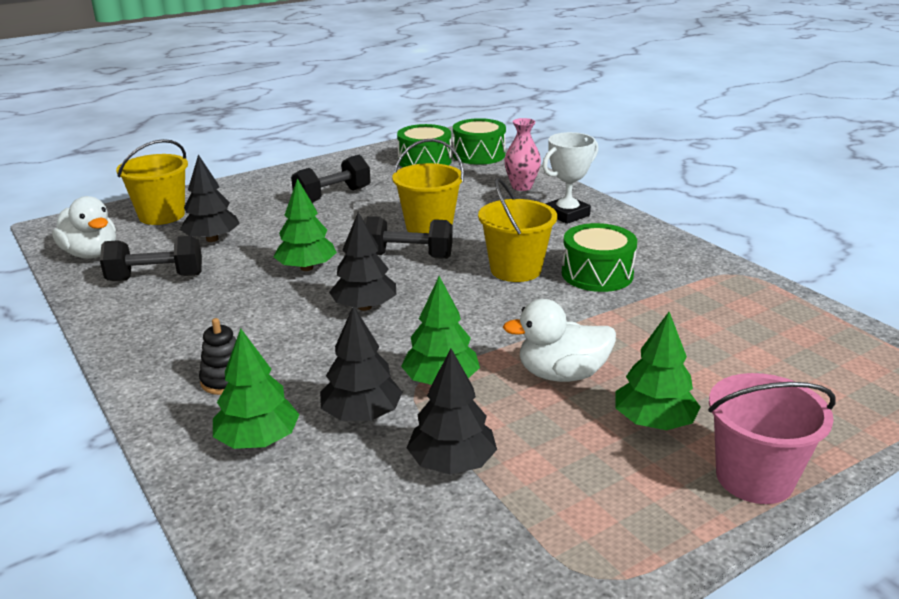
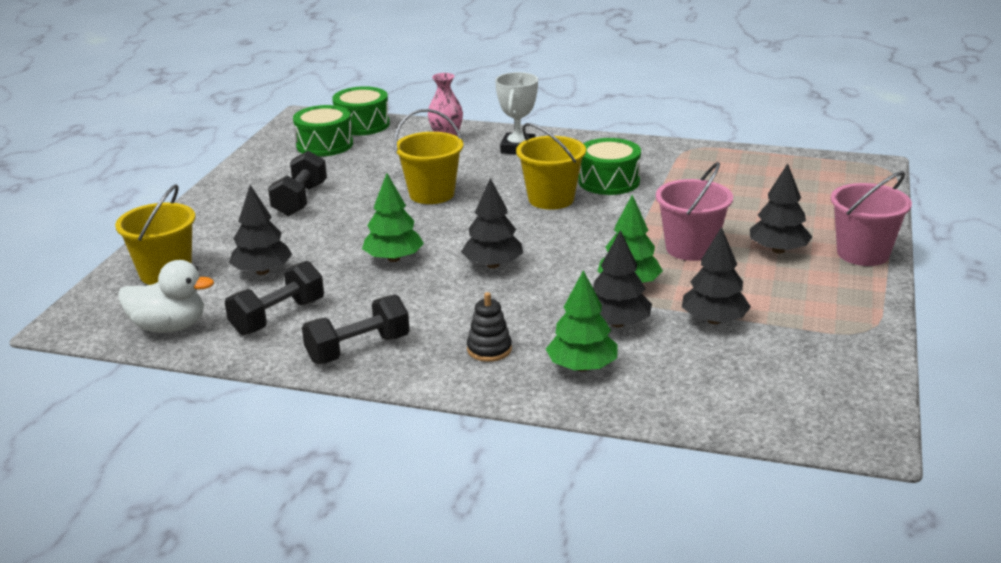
camera: 40 degrees left, 0 degrees up
black dumbbell [364,216,453,259] -> black dumbbell moved to [302,295,410,364]
white duck [503,299,616,382] -> pink bucket [656,162,733,261]
green tree [615,312,701,430] -> black tree [750,163,812,254]

